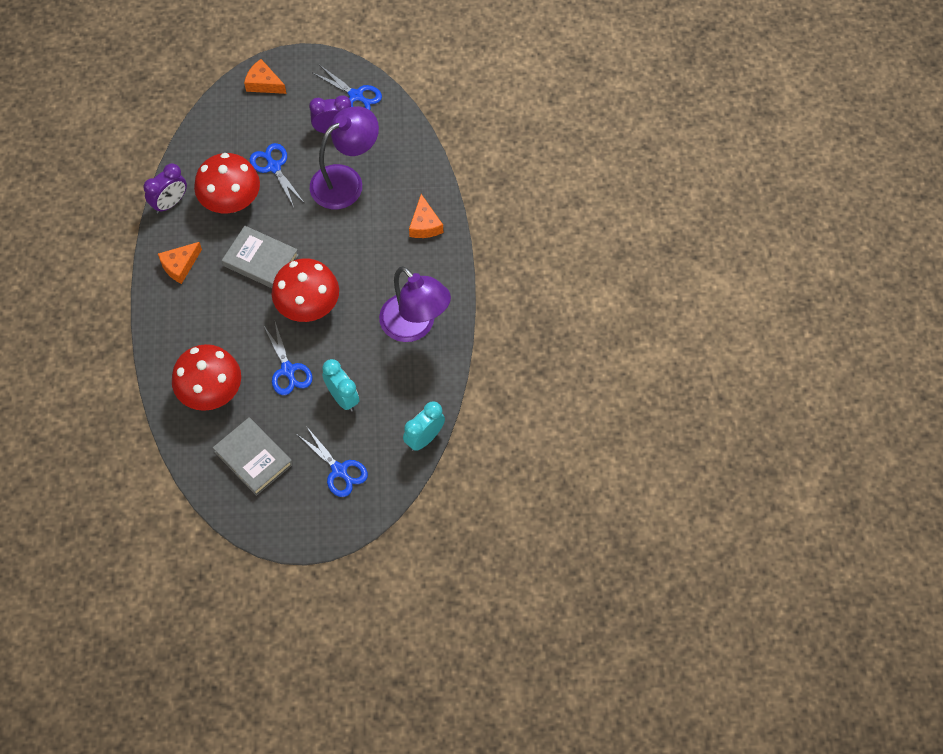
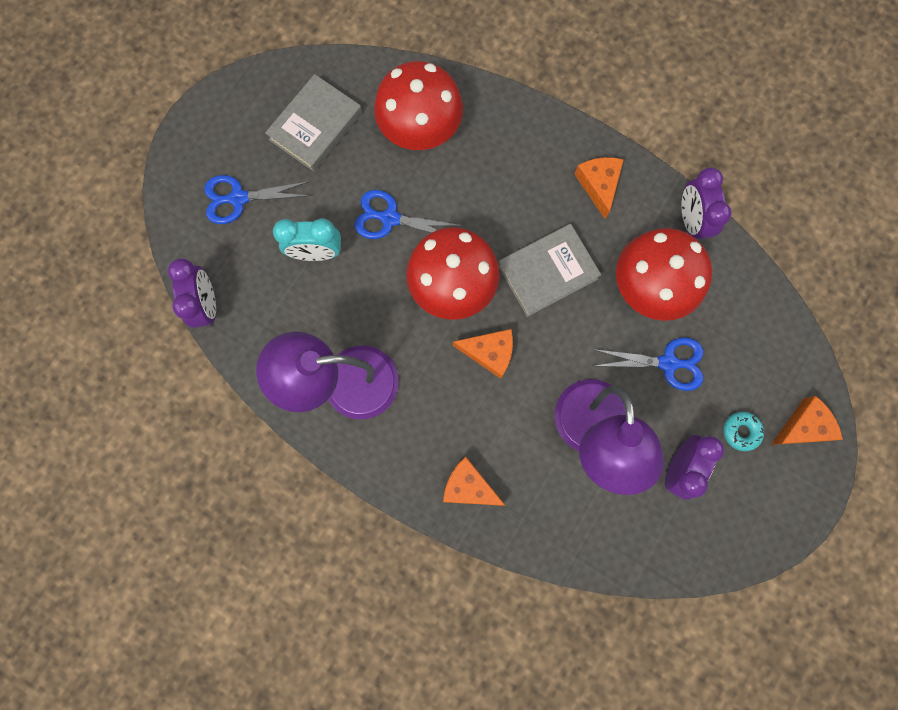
camera: 125 degrees right, 15 degrees up
grey book [213,417,293,496] -> grey book turned 45 degrees counterclockwise [265,74,362,172]
blue scissors [313,65,382,110] -> none
turquoise clock [403,401,445,451] -> purple clock [168,258,216,328]
none -> orange cheese [453,329,513,379]
none -> turquoise donut [723,412,764,451]

